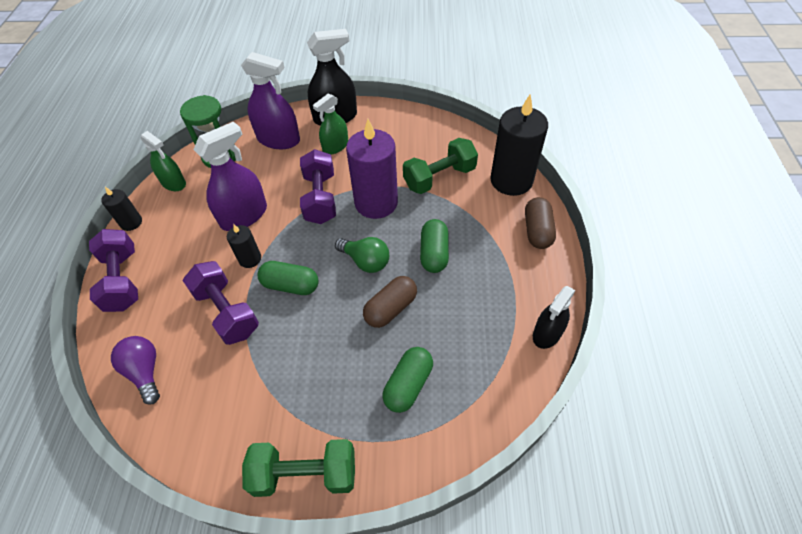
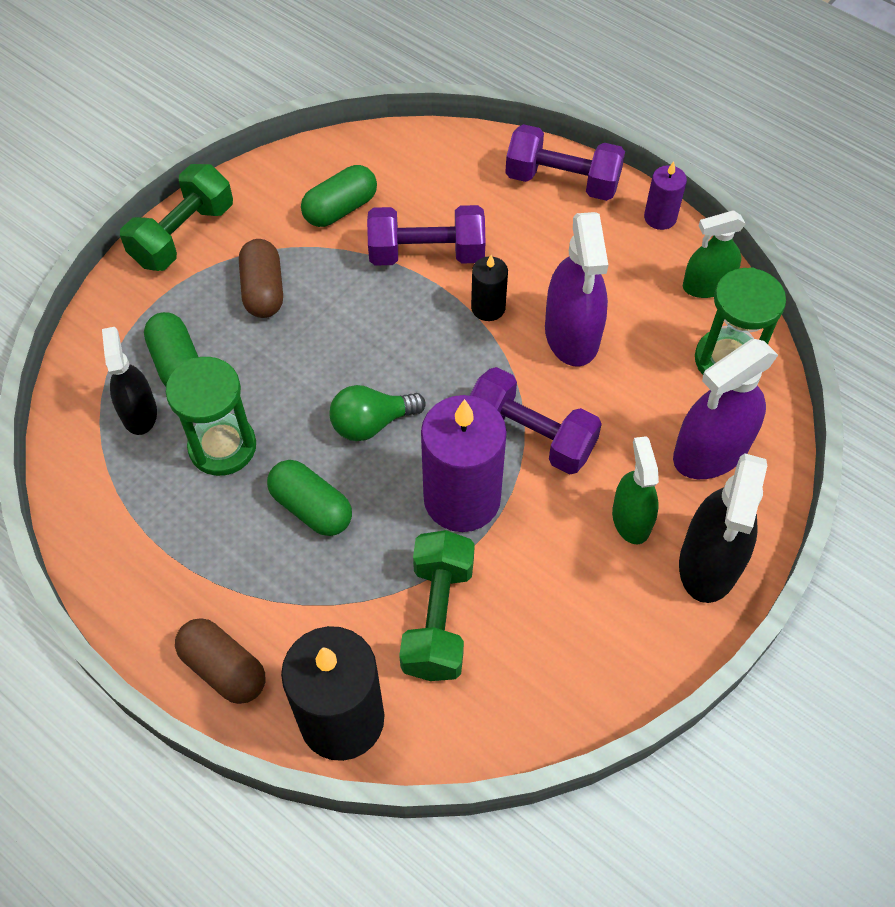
camera: 125 degrees right, 5 degrees up
black candle [101,187,142,231] -> purple candle [644,161,687,230]
purple light bulb [111,336,160,405] -> none
green capsule [258,261,319,295] -> green capsule moved to [301,165,377,227]
brown capsule [363,276,417,328] -> brown capsule moved to [239,239,283,318]
black spray bottle [533,286,576,349] -> black spray bottle moved to [102,327,157,435]
none -> green hourglass [166,357,256,476]

